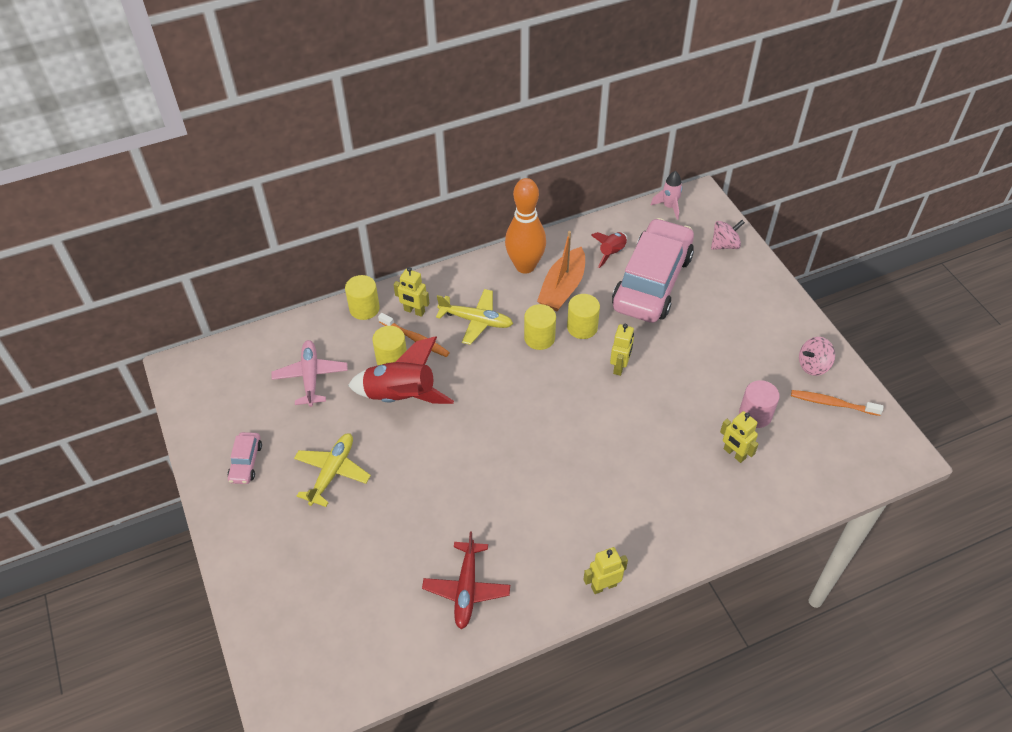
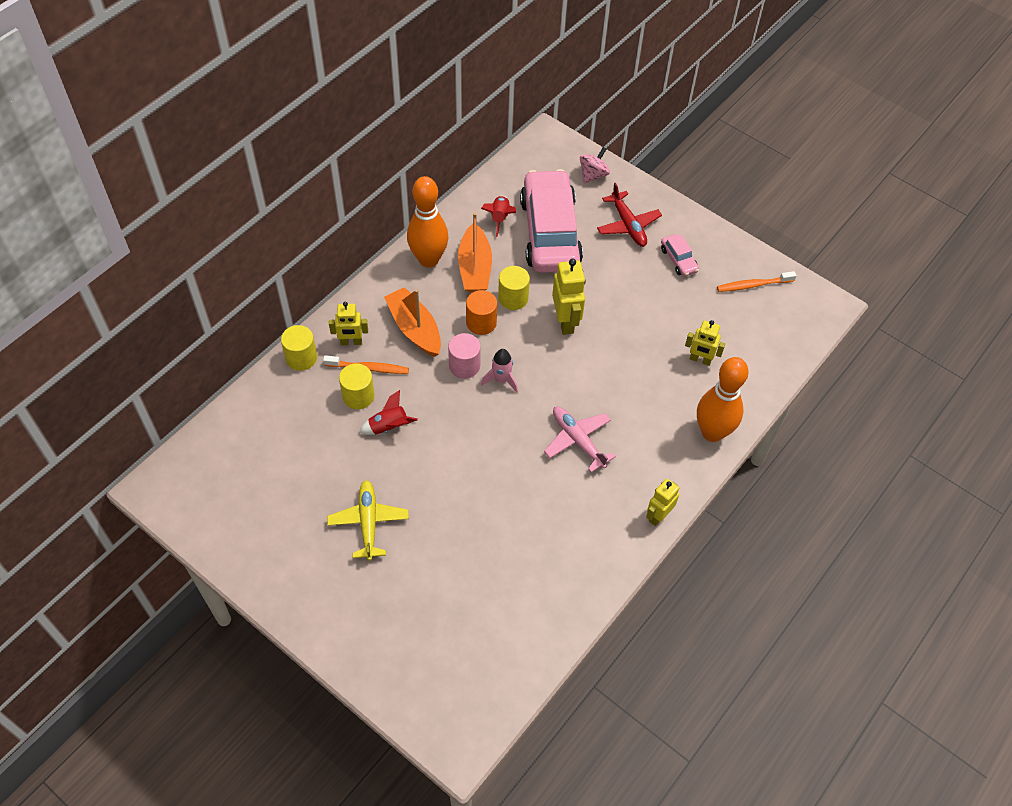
camera: 30 degrees left, 5 degrees up
pink car [227,432,262,484] -> pink car moved to [661,234,699,277]
pink plane [272,340,348,407] -> pink plane moved to [544,406,616,473]
red rocket [348,336,454,404] -> red rocket [359,390,418,435], size x0.55
red plane [422,531,510,629] -> red plane moved to [597,183,662,247]
yellow plane [436,289,513,345] -> orange boat [384,287,441,357]
yellow cylinder [524,304,556,350] -> orange cylinder [466,290,497,335]
yellow robot [610,324,634,376] -> yellow robot [552,259,586,335], size x1.51
pink rocket [650,171,682,220] -> pink rocket moved to [481,349,518,393]
pink cylinder [739,380,780,428] -> pink cylinder moved to [448,333,481,379]
pink spinning top [799,337,835,376] -> none
none -> orange bowling pin [697,357,748,442]

